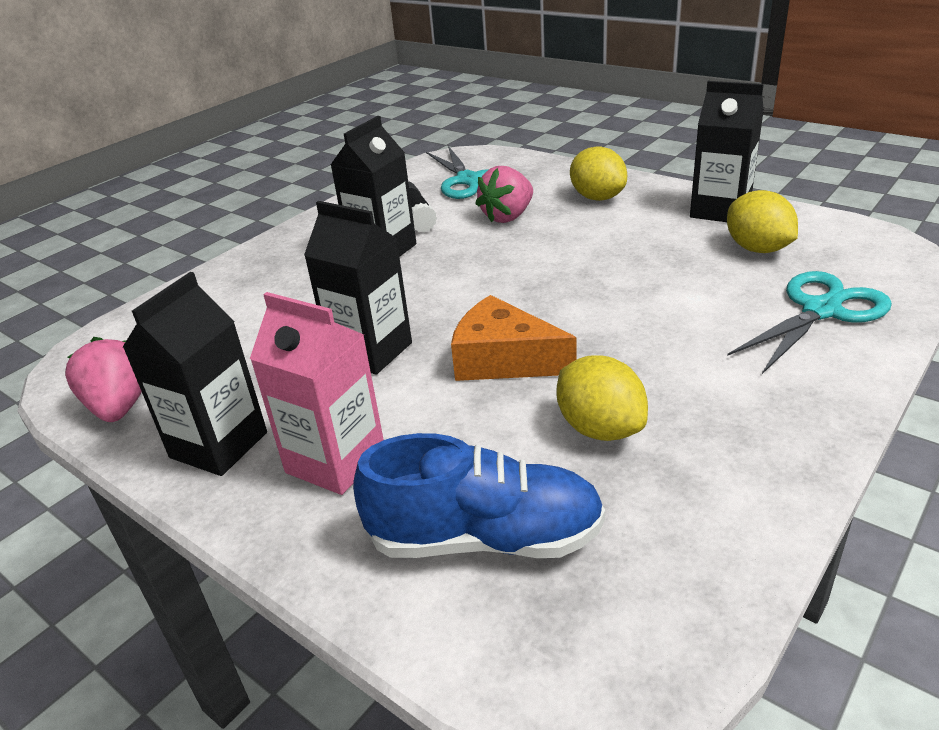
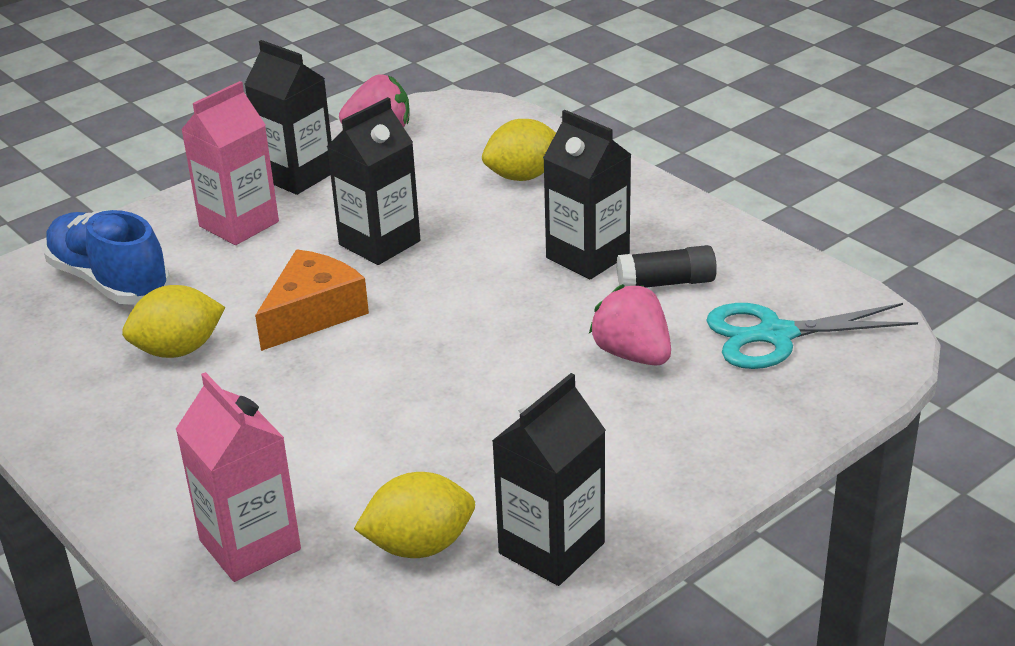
camera: 100 degrees right, 0 degrees up
blue shoe [353,433,605,558] -> blue shoe turned 120 degrees clockwise [44,210,170,305]
yellow lemon [570,146,627,201] -> yellow lemon moved to [482,119,556,181]
turquoise scissors [727,271,892,374] -> pink carton [175,372,301,582]

